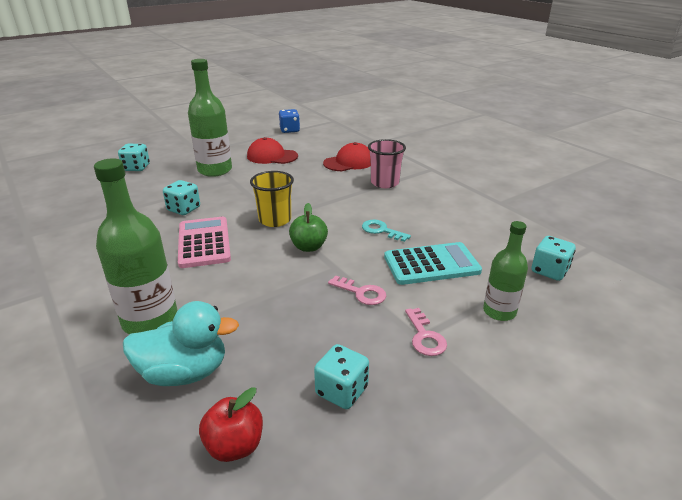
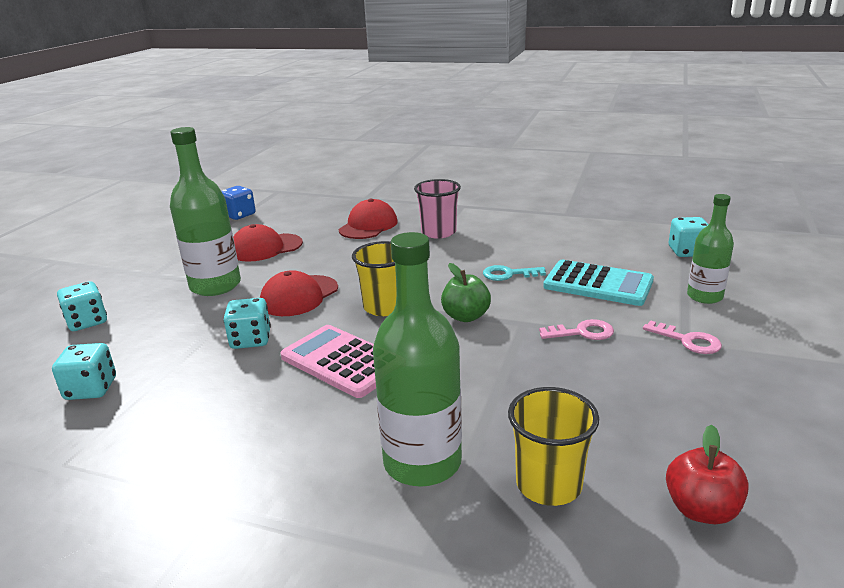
camera: 35 degrees left, 5 degrees down
turquoise duck [123,301,239,386] -> yellow cup [508,387,599,506]
turquoise dice [314,344,369,409] -> turquoise dice moved to [52,343,116,400]
turquoise calculator [384,242,482,285] -> turquoise calculator turned 75 degrees clockwise [543,260,654,306]
none -> red cap [260,270,338,316]

